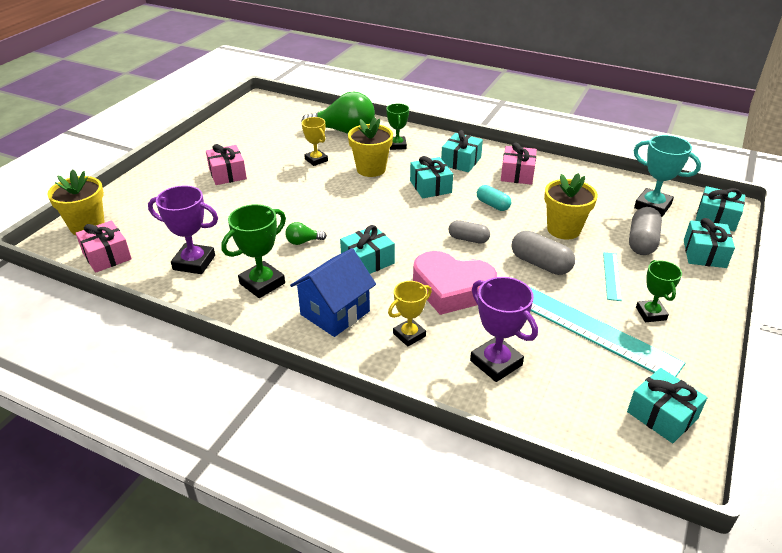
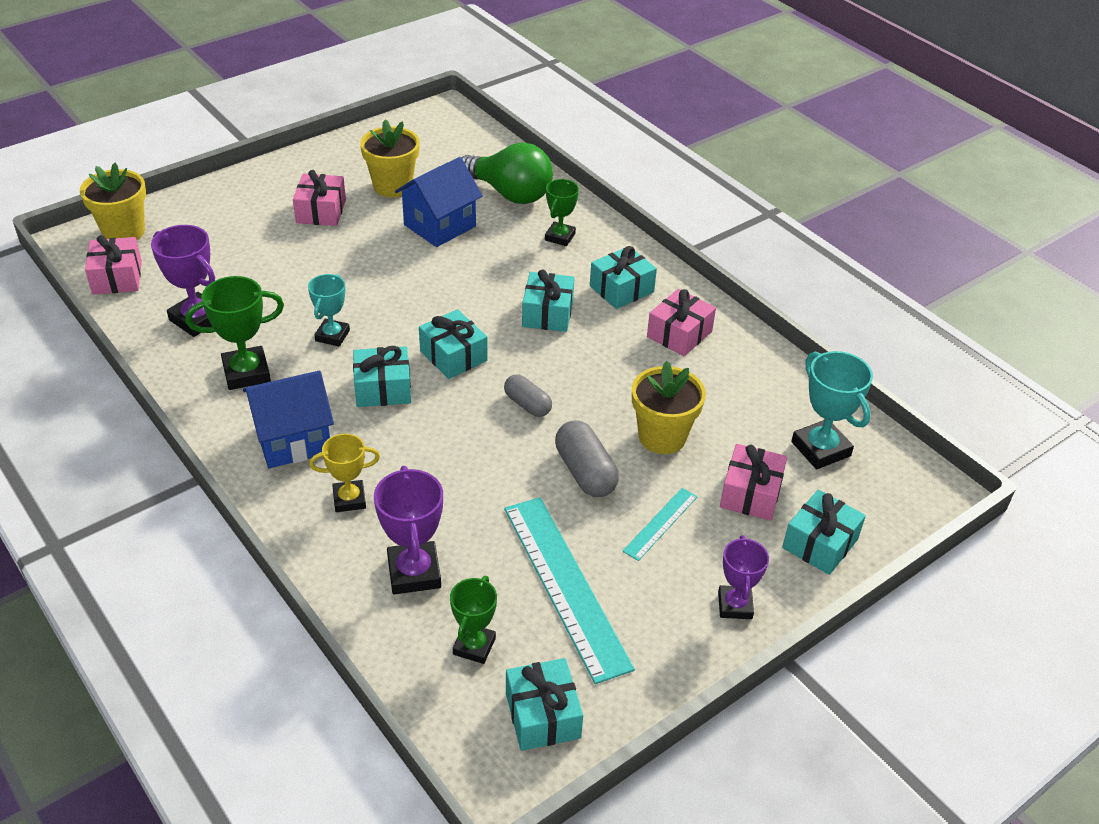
camera: 25 degrees right, 5 degrees up
green light bulb [285,222,327,245] -> turquoise trophy [308,274,350,347]
yellow trophy [302,117,328,166] -> blue house [395,157,483,247]
yellow flower pot [348,117,393,177] -> yellow flower pot moved to [360,119,420,197]
pink heart [413,251,497,315] -> none
turquoise capsule [477,185,511,211] -> none
grey capsule [629,207,662,255] -> pink gift [720,444,787,521]
green trophy [636,260,682,322] -> green trophy moved to [450,576,497,664]
turquoise gift [695,186,745,232] -> turquoise gift moved to [419,309,488,379]
none -> purple trophy [718,535,769,619]

